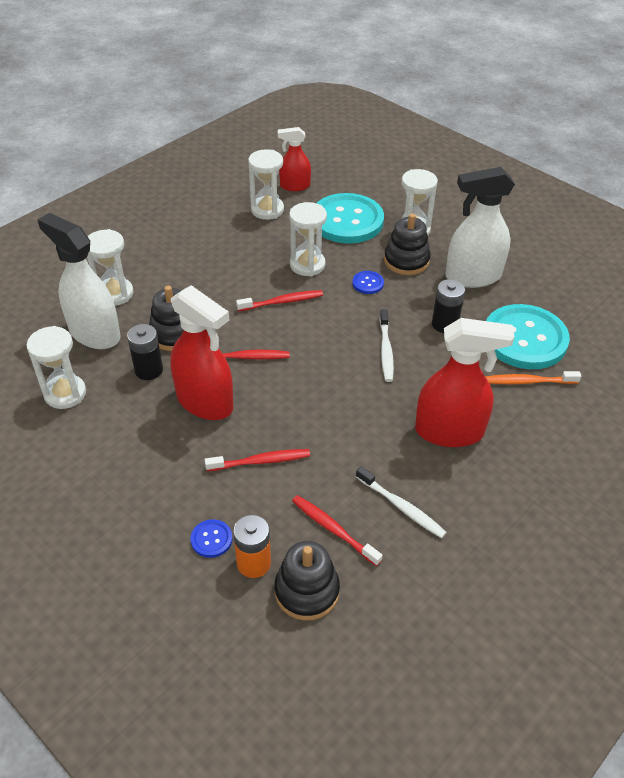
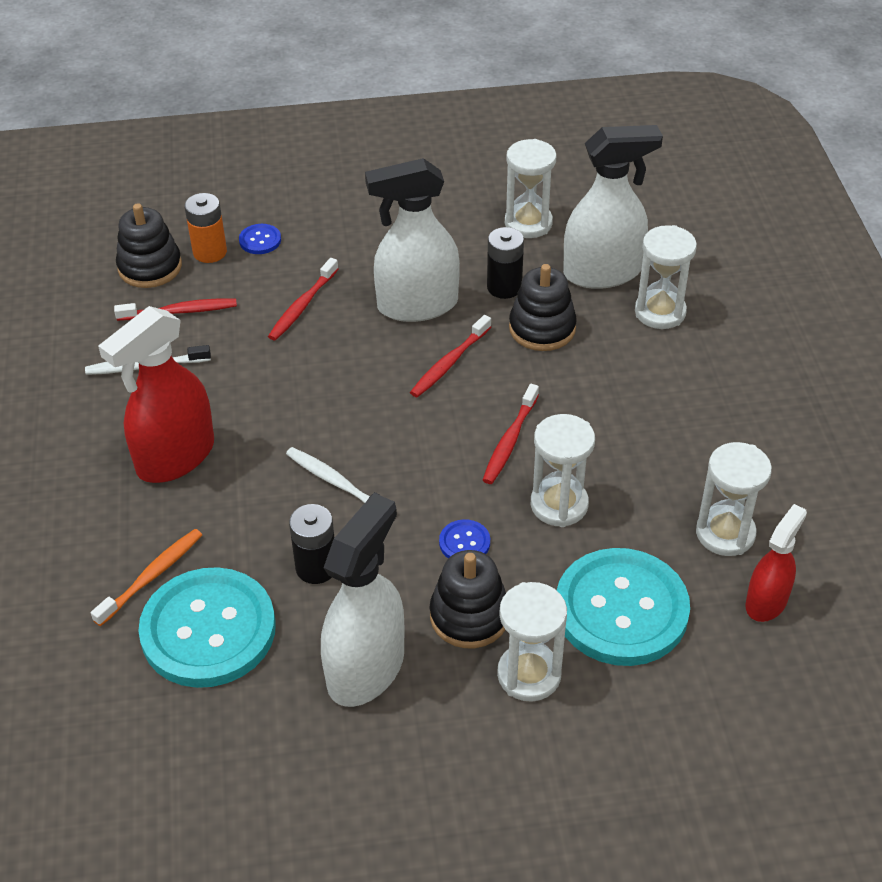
camera: 130 degrees right, 0 degrees up
red spray bottle [170,285,233,420] -> white spray bottle [365,158,460,322]

